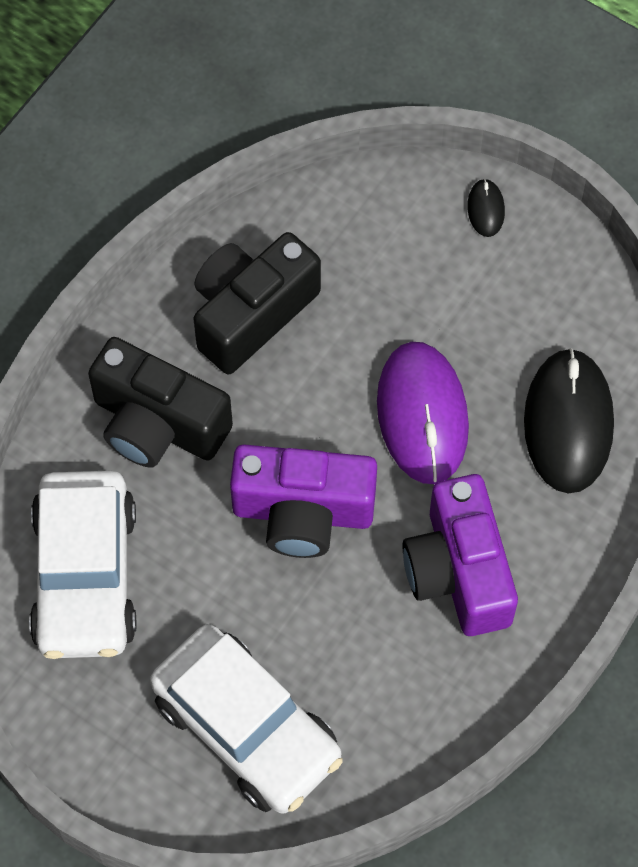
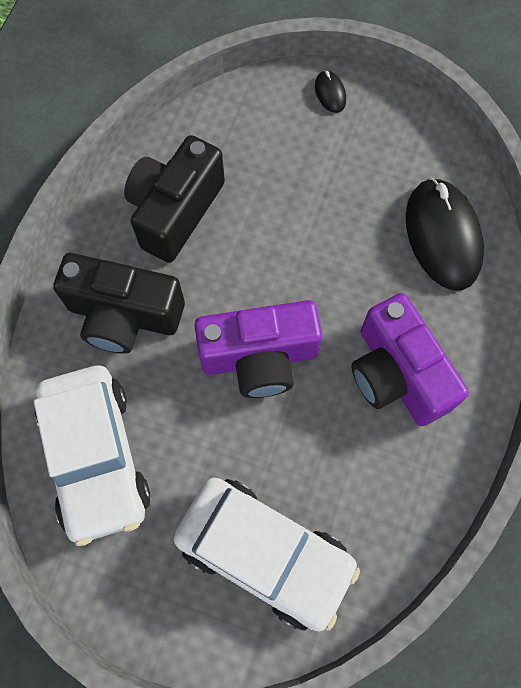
camera: 15 degrees left, 5 degrees up
purple mouse [377,342,469,484] -> none

